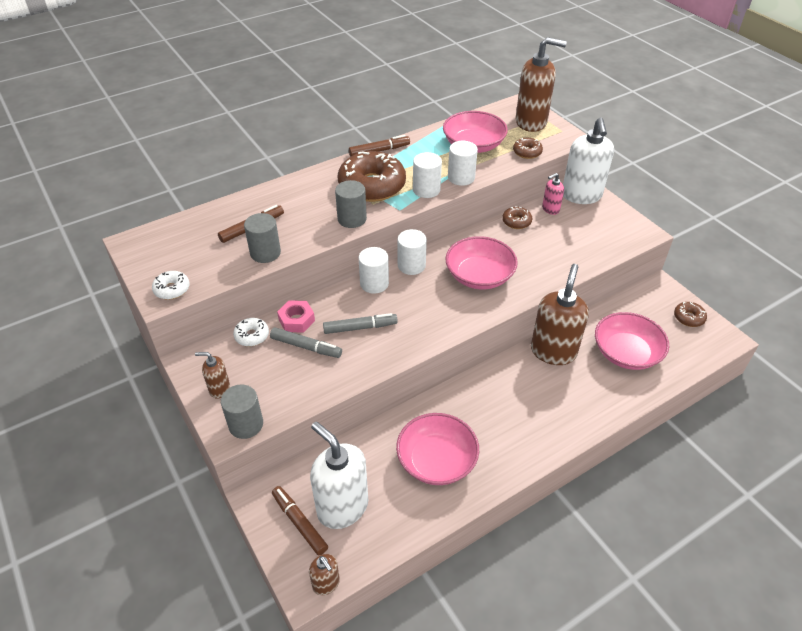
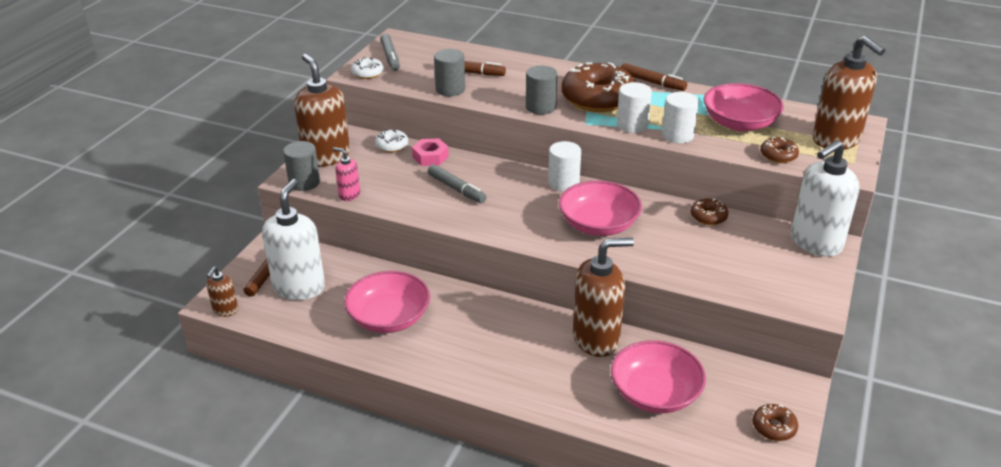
camera: 55 degrees right, 10 degrees down
brown soap dispenser [195,352,230,399] -> brown soap dispenser [294,54,350,167], size x2.07
grey marker [270,327,342,358] -> grey marker moved to [380,34,400,71]
white cylinder [359,247,389,294] -> none
pink soap dispenser [542,173,564,215] -> pink soap dispenser moved to [333,147,360,201]

